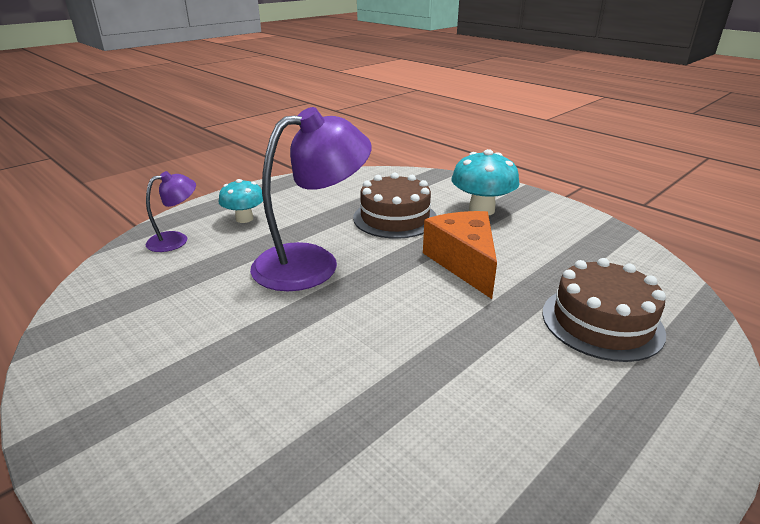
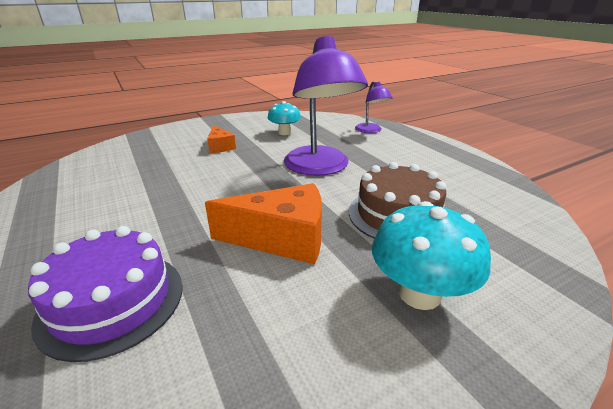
camera: 105 degrees right, 0 degrees up
turquoise mushroom [219,179,263,223] -> turquoise mushroom moved to [267,101,301,135]
brown cake [543,258,666,362] -> purple cake [28,226,183,362]
none -> orange cheese [207,125,236,153]

